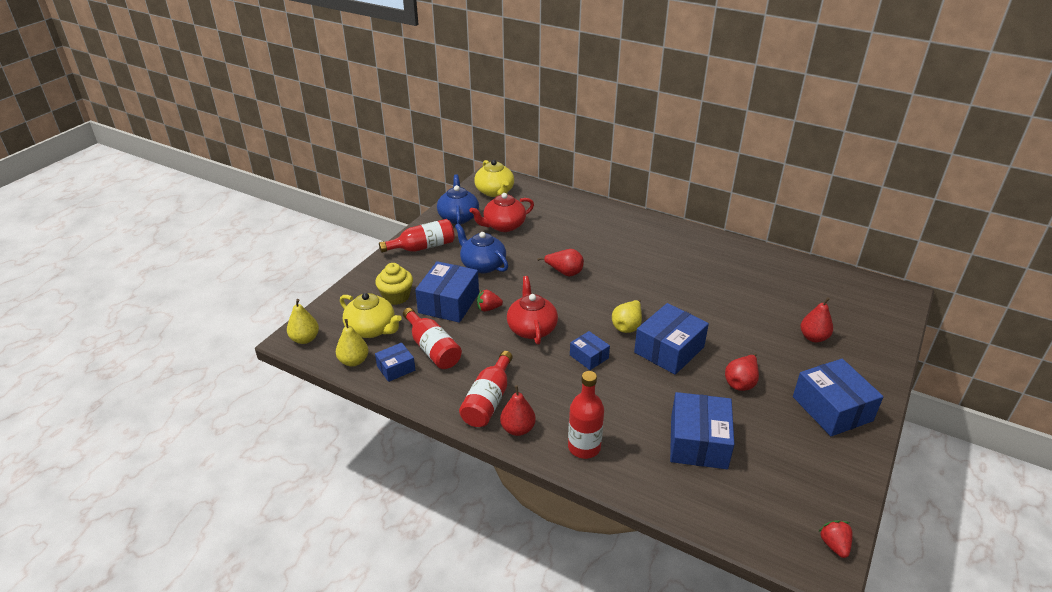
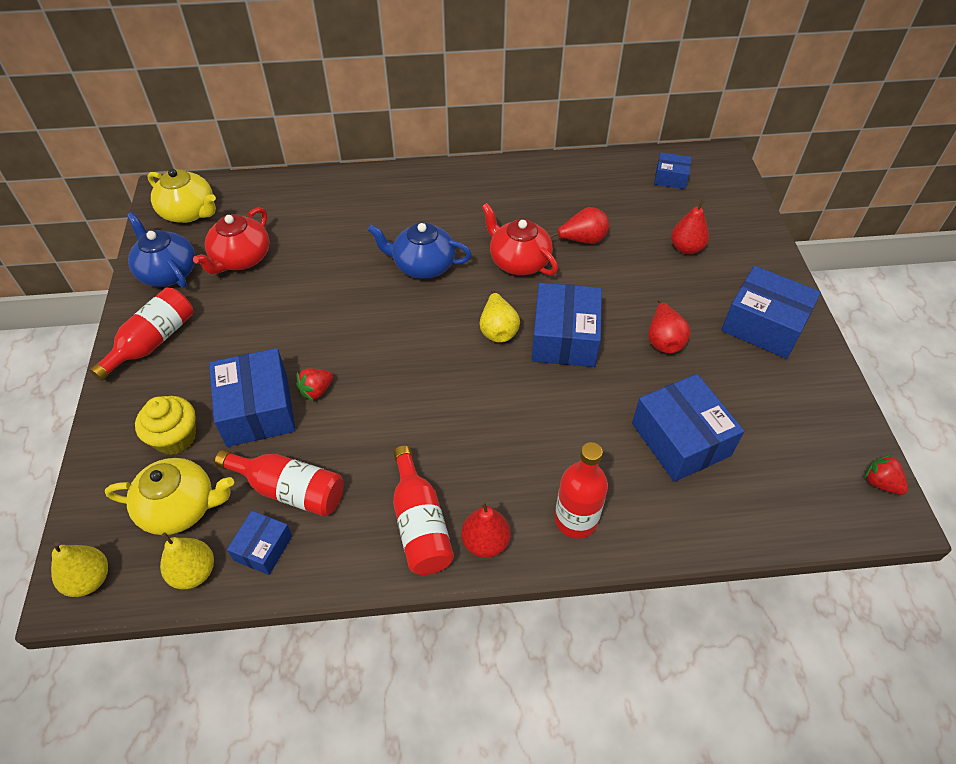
camera: 35 degrees left, 15 degrees up
blue teapot [455,223,508,273] -> blue teapot moved to [368,222,472,279]
red teapot [507,276,558,345] -> red teapot moved to [482,203,558,275]
red pear [537,249,584,277] -> red pear moved to [550,207,609,244]
blue box [570,331,610,370] -> blue box moved to [654,152,692,189]

